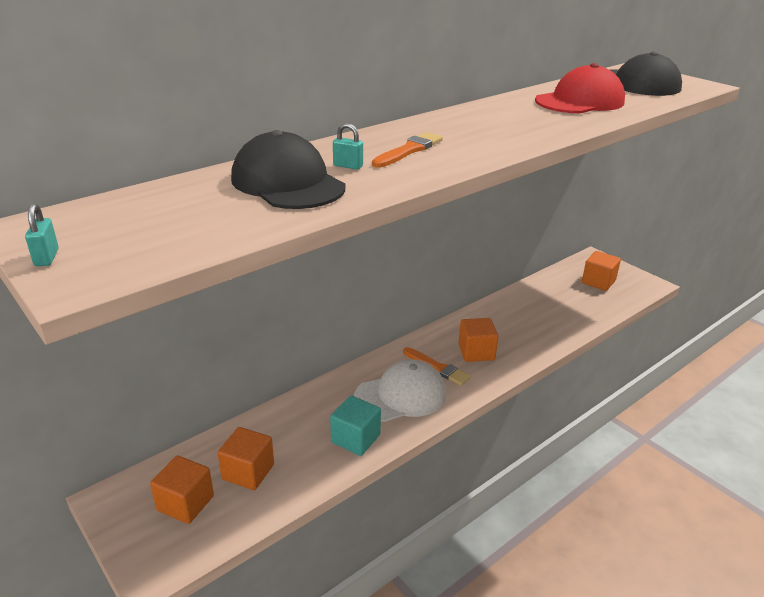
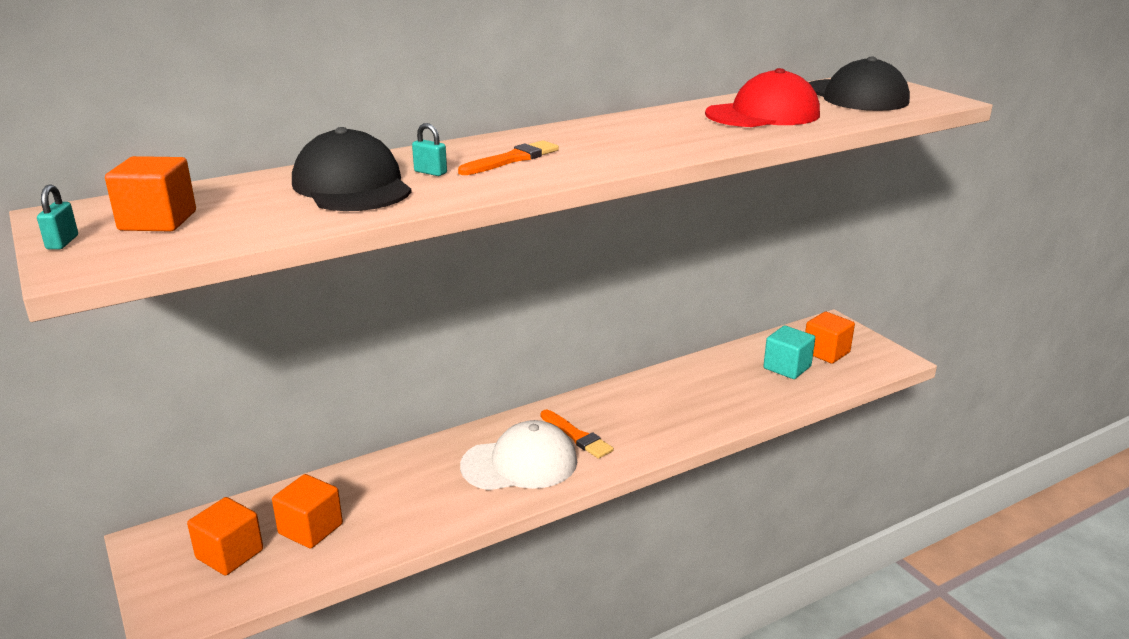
camera: 10 degrees right, 5 degrees down
turquoise cube [330,396,381,456] -> turquoise cube moved to [763,325,815,379]
orange cube [458,318,498,362] -> orange cube moved to [105,156,196,231]

